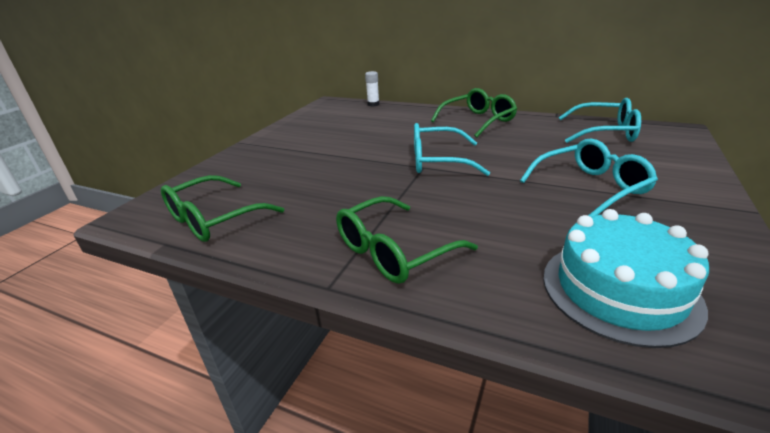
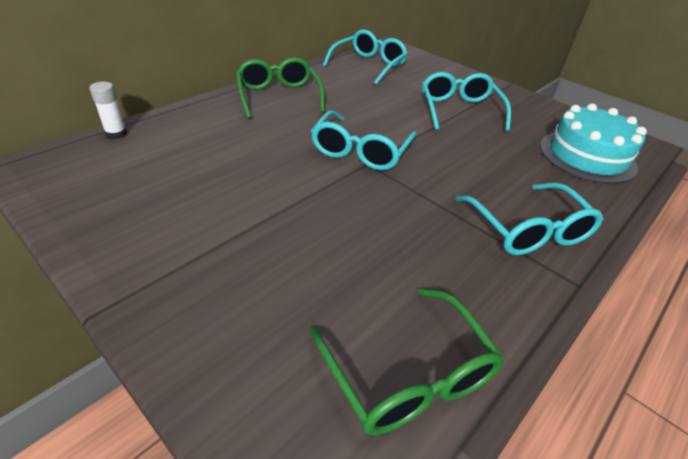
camera: 75 degrees left, 10 degrees up
green glasses [336,196,478,284] -> turquoise glasses [455,183,603,255]

